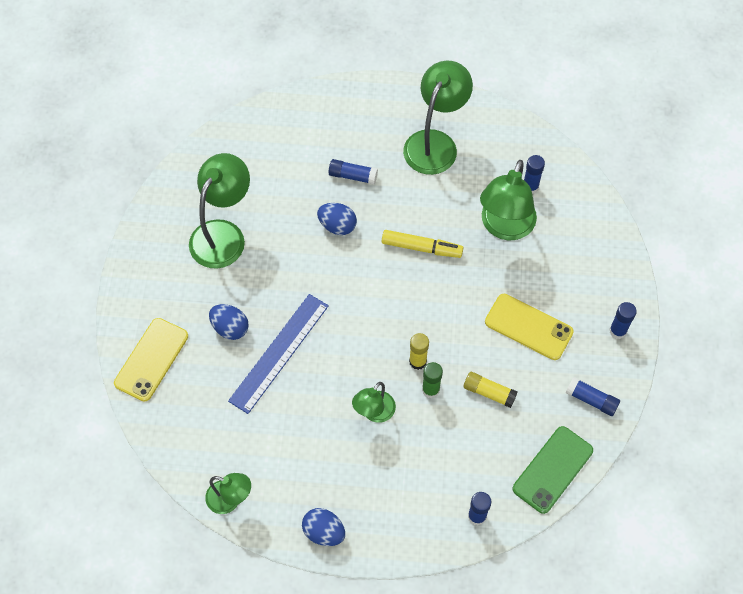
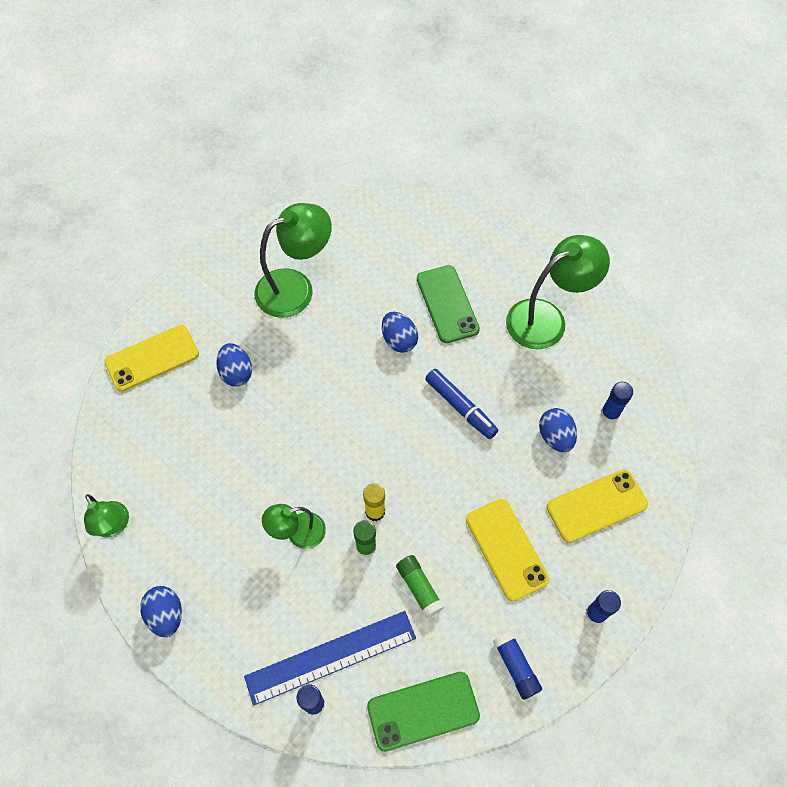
camera: 35 degrees right, 0 degrees up
blue ruler [228,294,329,414] -> blue ruler moved to [244,611,416,706]
blue glue stick [328,159,378,185] -> green phone [417,265,480,343]
yellow marker [382,230,463,258] -> blue marker [425,369,498,439]
yellow glue stick [463,372,518,408] -> green glue stick [396,555,444,618]
green lamp [480,160,537,240] -> blue egg [539,408,577,452]
none -> yellow phone [547,469,648,543]

